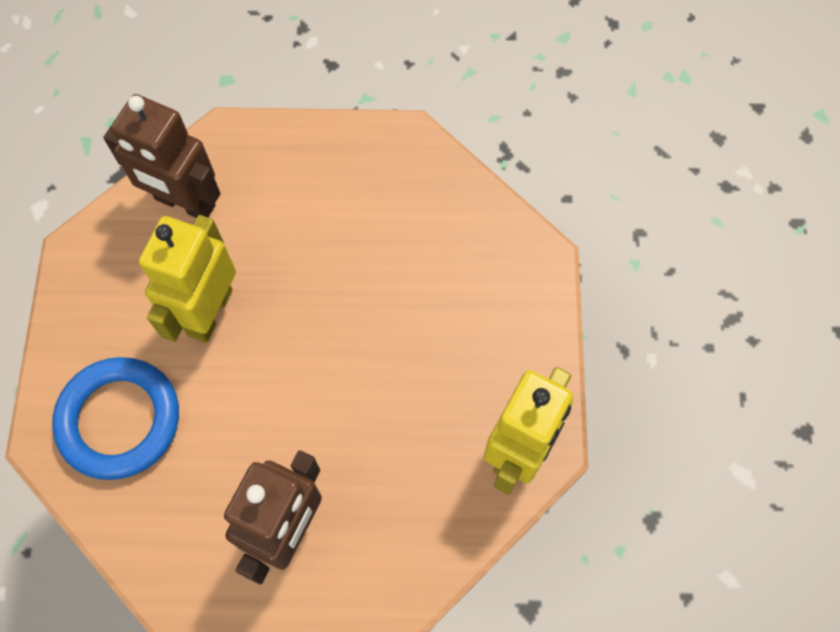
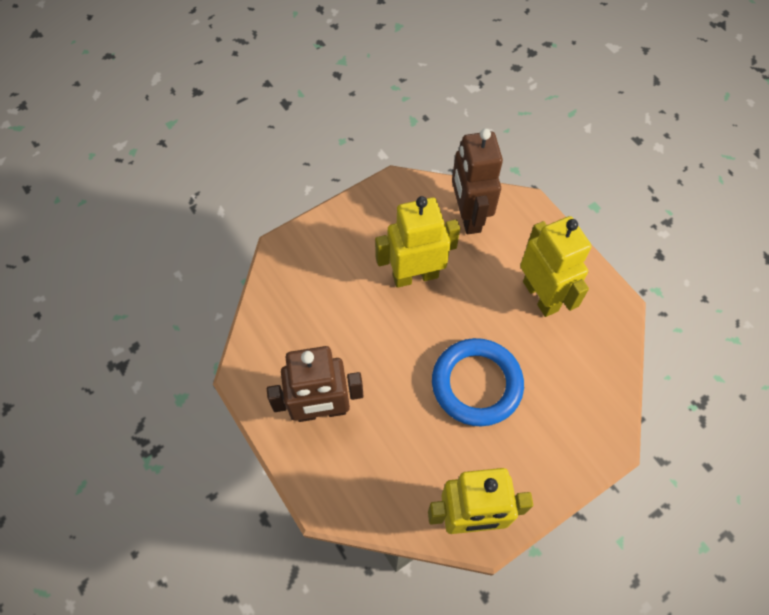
camera: 55 degrees right, 5 degrees down
blue ring [52,357,179,480] -> blue ring moved to [432,338,524,426]
none -> yellow robot [520,216,591,317]

